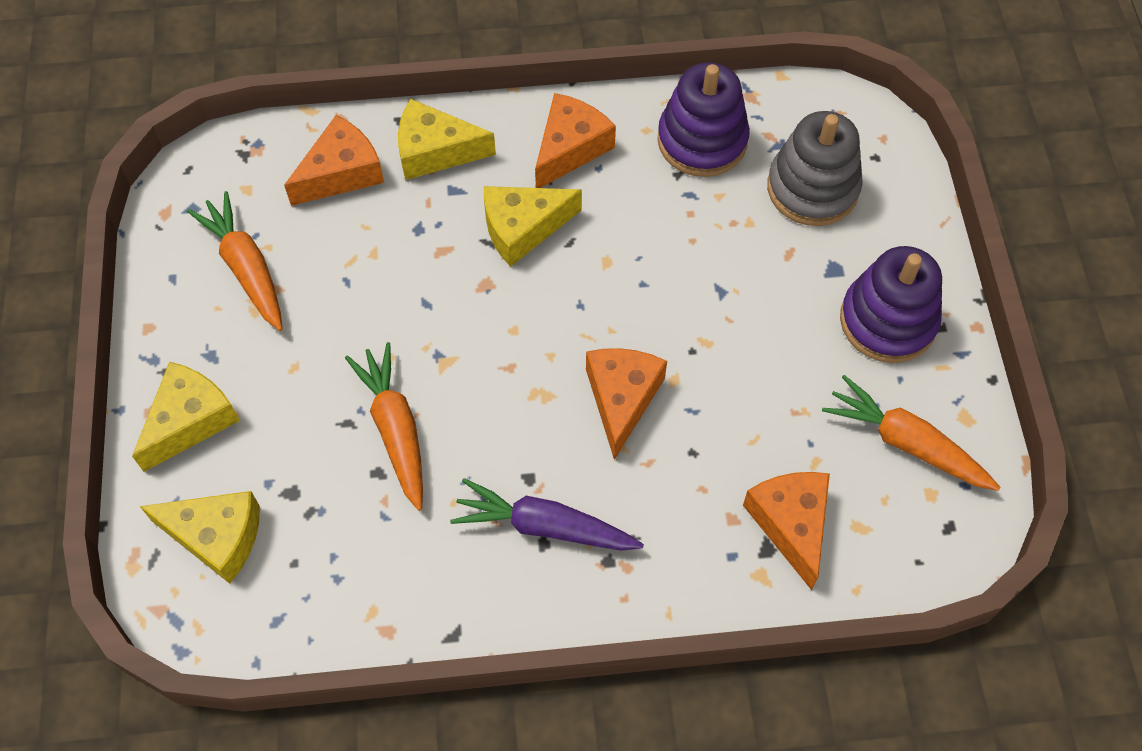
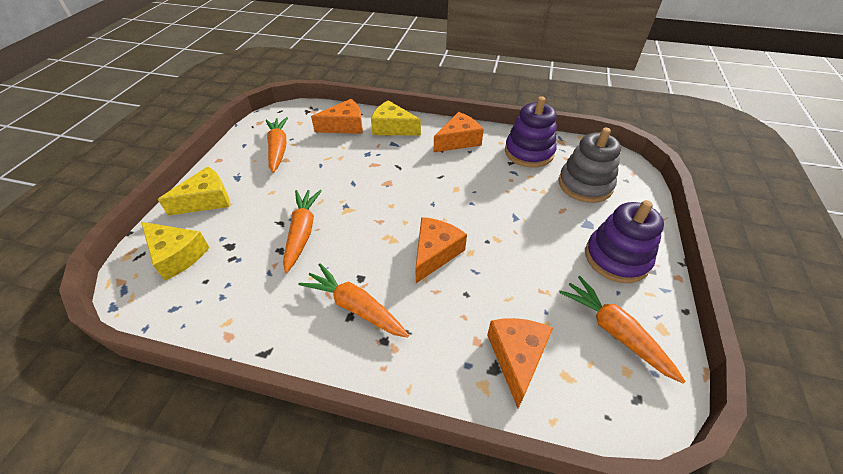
camera: 20 degrees right, 15 degrees down
purple carrot [450,478,644,551] -> orange carrot [298,263,409,338]
yellow cheese [484,186,582,267] -> none

